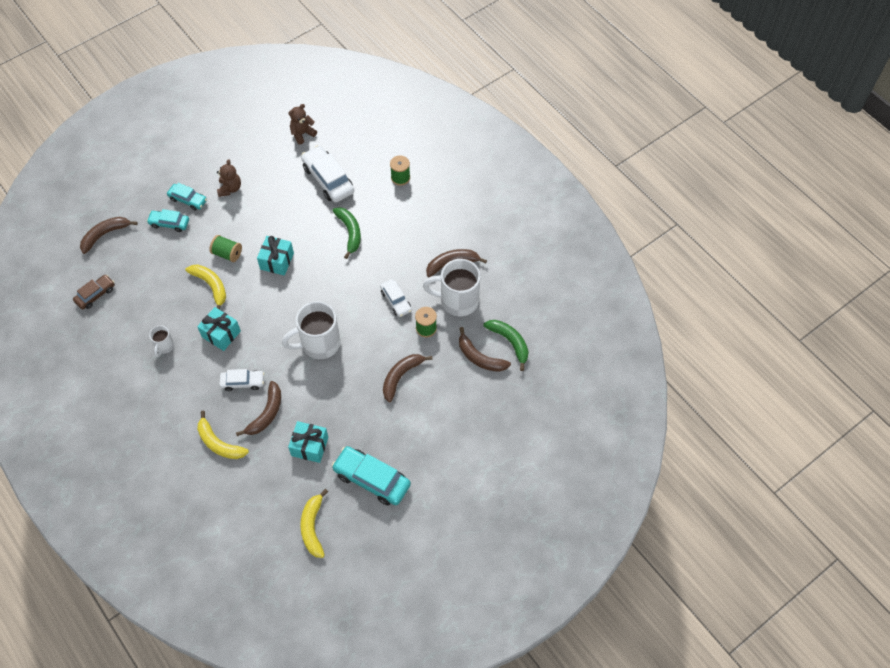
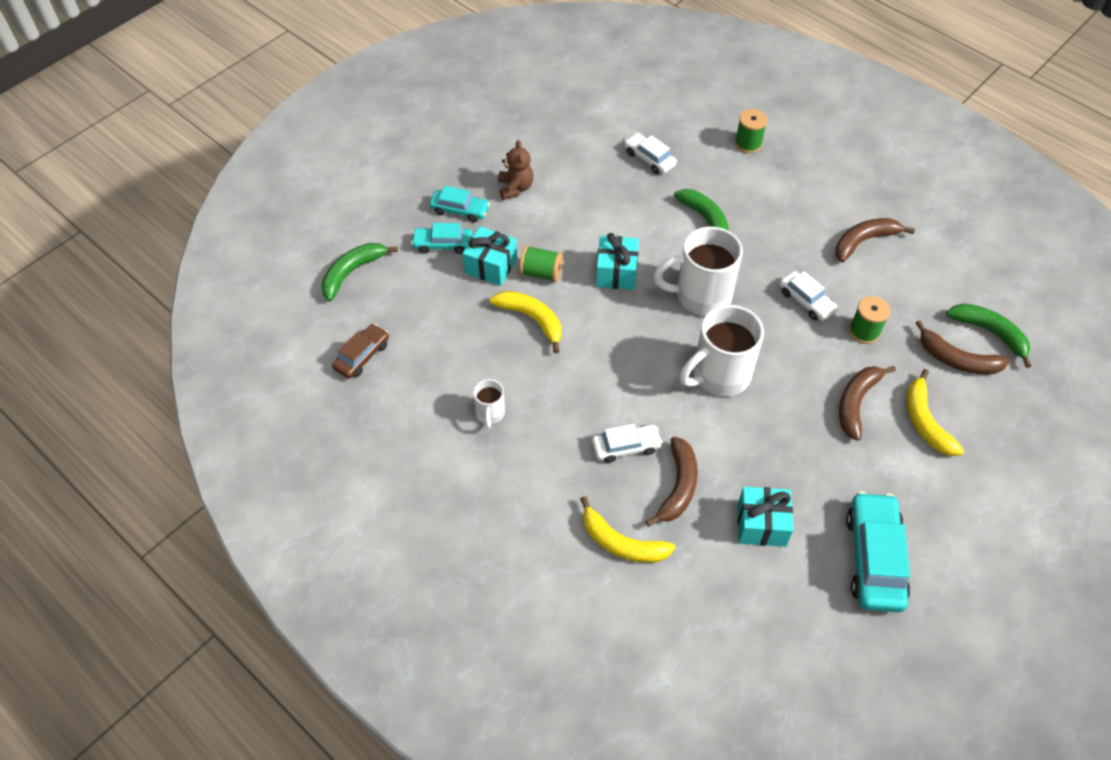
camera: 10 degrees left, 5 degrees down
brown banana [80,217,138,254] -> green banana [321,243,398,301]
turquoise gift [197,307,241,351] -> turquoise gift moved to [462,226,517,286]
brown teddy bear [288,104,317,144] -> none
yellow banana [300,489,328,558] -> yellow banana moved to [906,369,964,456]
white car [301,145,354,203] -> white car [624,133,677,174], size x0.59
turquoise car [332,446,411,505] -> turquoise car turned 75 degrees clockwise [846,491,910,612]
white mug [423,259,481,316] -> white mug moved to [654,227,743,316]

